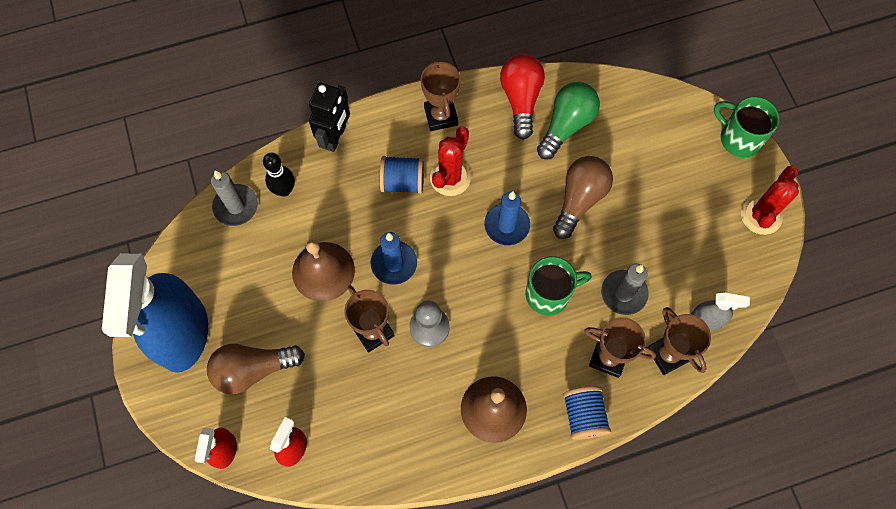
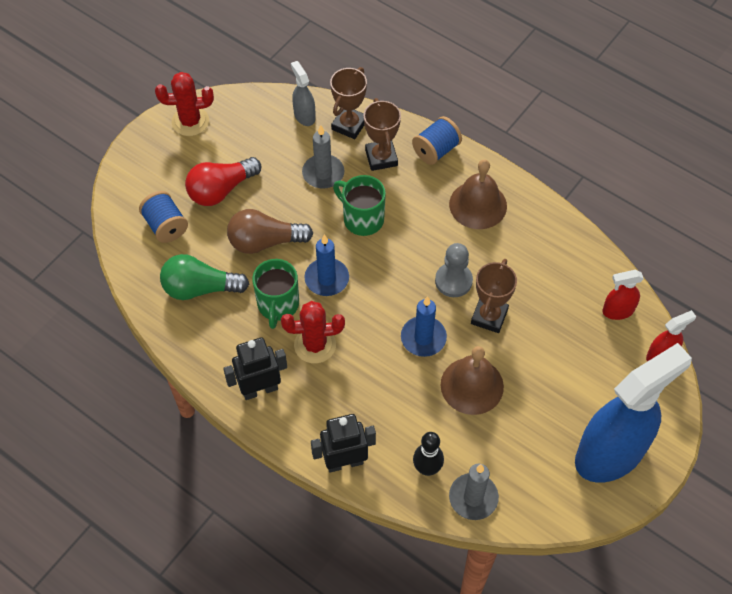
camera: 125 degrees left, 10 degrees down
brown light bulb [207,344,305,395] -> none
blue spool [380,156,424,194] -> blue spool moved to [139,191,188,243]
brown trophy [420,57,461,131] -> black robot [223,337,287,400]
red light bulb [500,54,545,140] -> red light bulb moved to [185,157,261,206]
green mug [714,96,780,157] -> green mug moved to [252,259,299,329]

